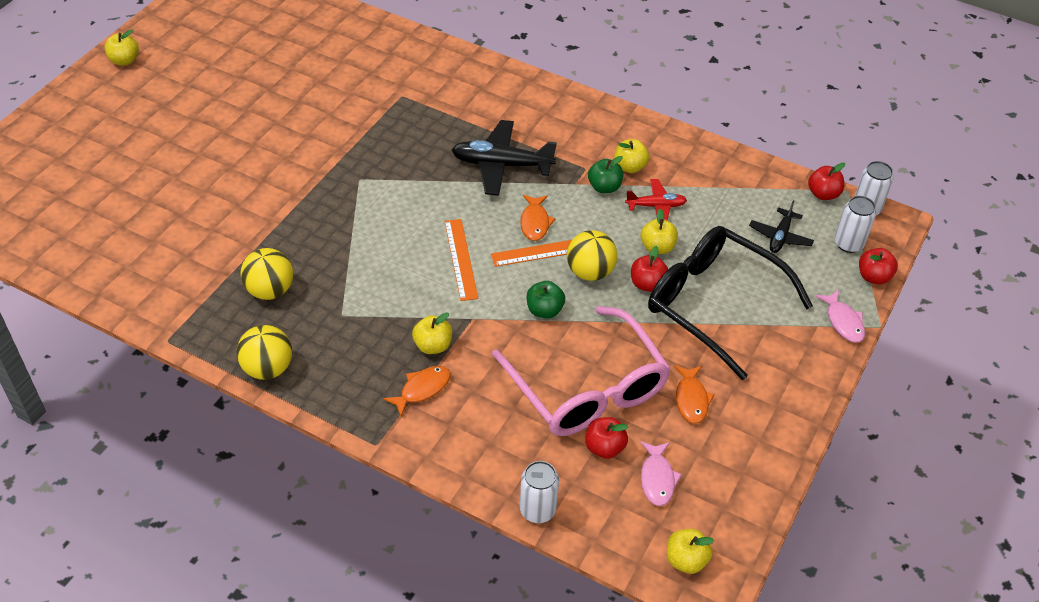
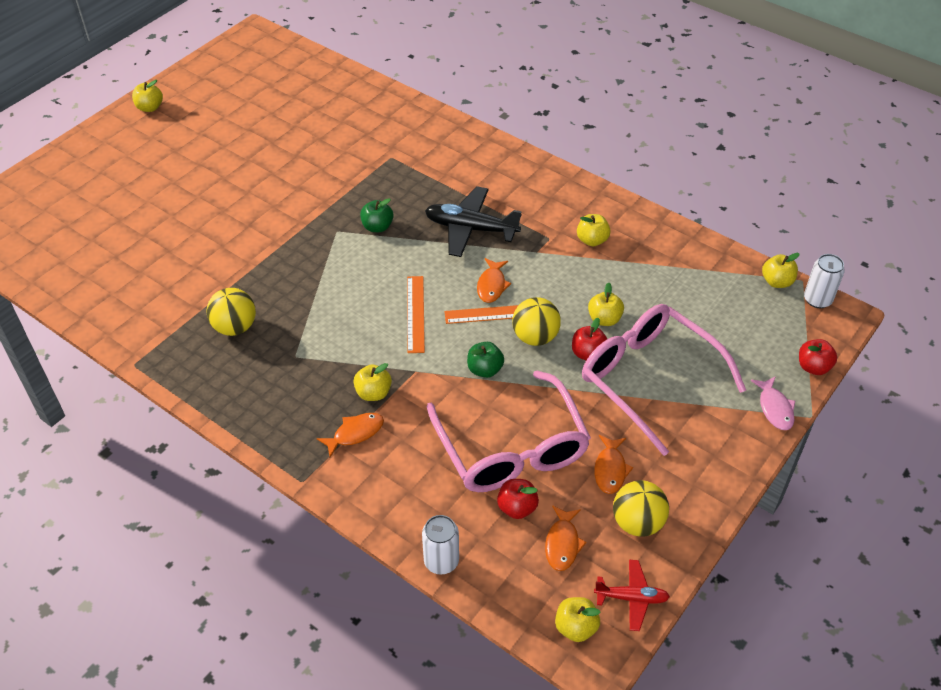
camera: 10 degrees right, 0 degrees up
yellow ball [237,325,292,380] -> yellow ball moved to [613,480,669,537]
green apple [588,156,623,193] -> green apple moved to [360,199,393,232]
red plane [625,179,687,220] -> red plane moved to [594,560,670,631]
pink fish [640,441,682,506] -> orange fish [545,505,587,571]
black glasses [648,226,813,380] -> pink glasses [582,304,746,456]
black plane [749,200,814,253] -> none
red apple [808,163,845,200] -> yellow apple [762,253,800,288]
white can [835,196,876,253] -> none

